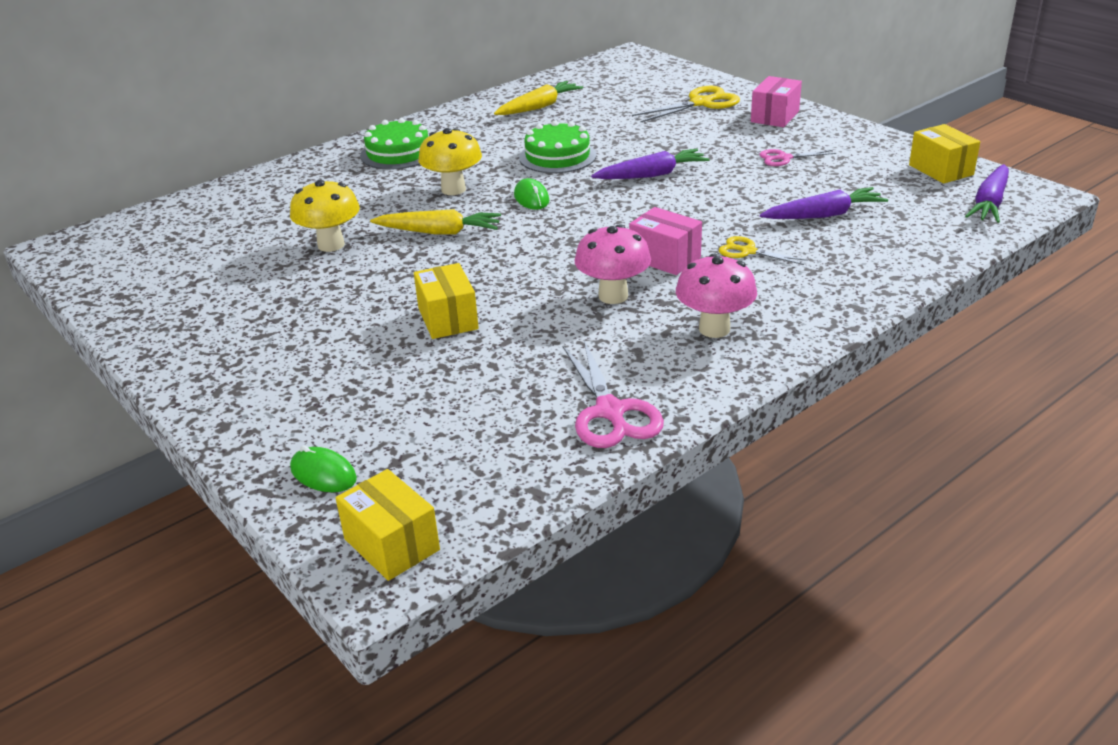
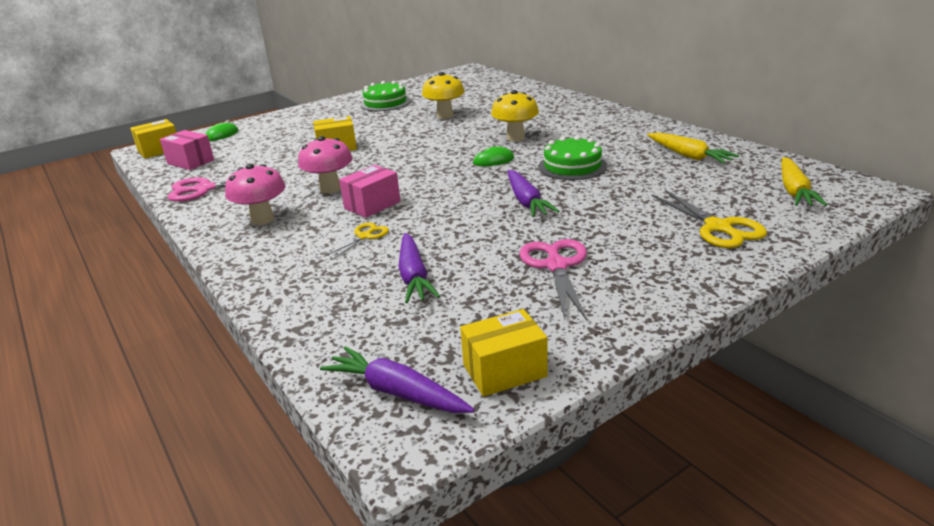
camera: 95 degrees right, 5 degrees down
green cake [360,118,428,170] -> green cake moved to [360,81,411,111]
yellow carrot [370,209,501,235] -> yellow carrot moved to [781,157,827,206]
pink box [751,76,802,127] -> pink box moved to [160,130,214,170]
pink scissors [759,149,836,166] -> pink scissors [520,239,587,321], size x1.70

